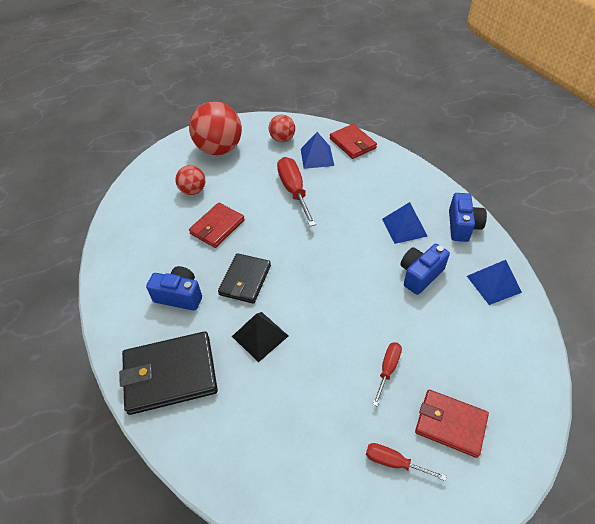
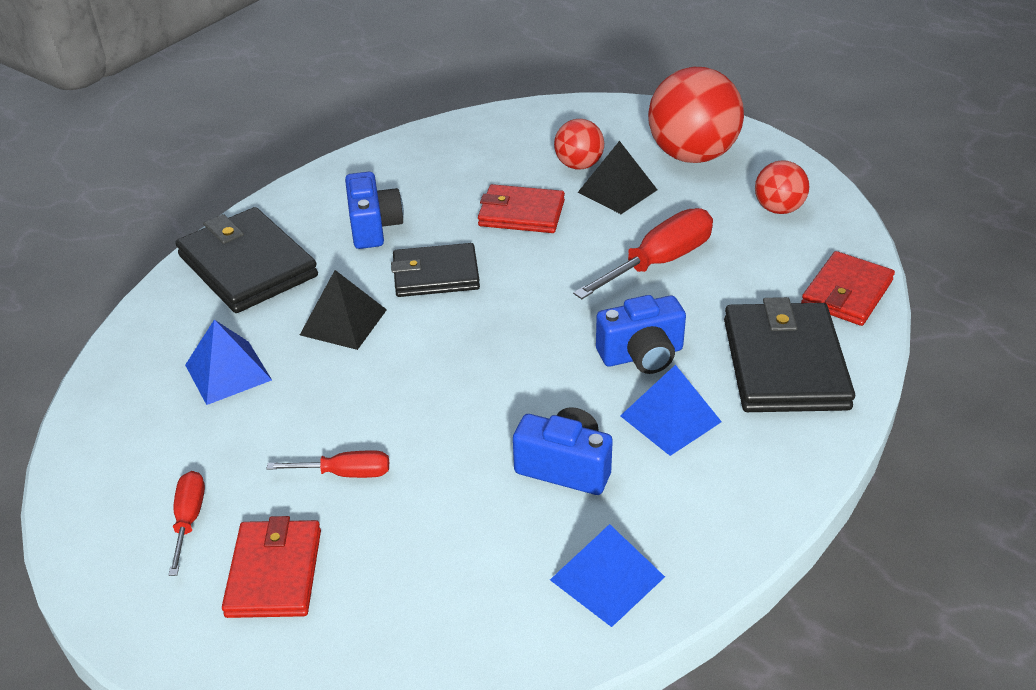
camera: 65 degrees right, 10 degrees down
blue pyramid [301,132,334,169] -> blue pyramid moved to [185,320,272,405]
blue camera [449,193,487,242] -> blue camera moved to [596,295,686,374]
none -> black pyramid [578,141,657,214]
none -> black wallet [724,297,855,412]

